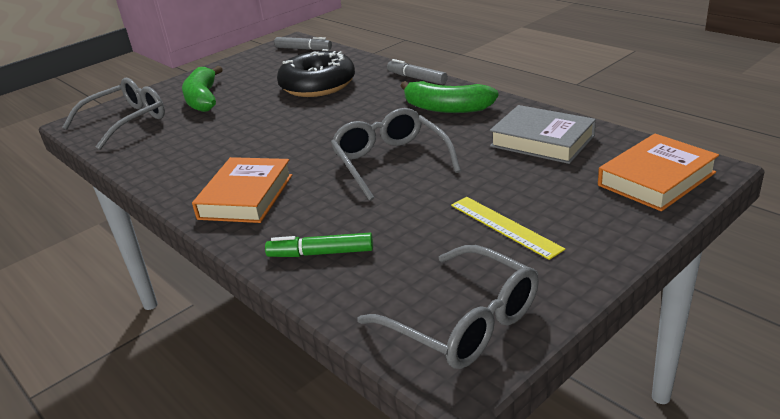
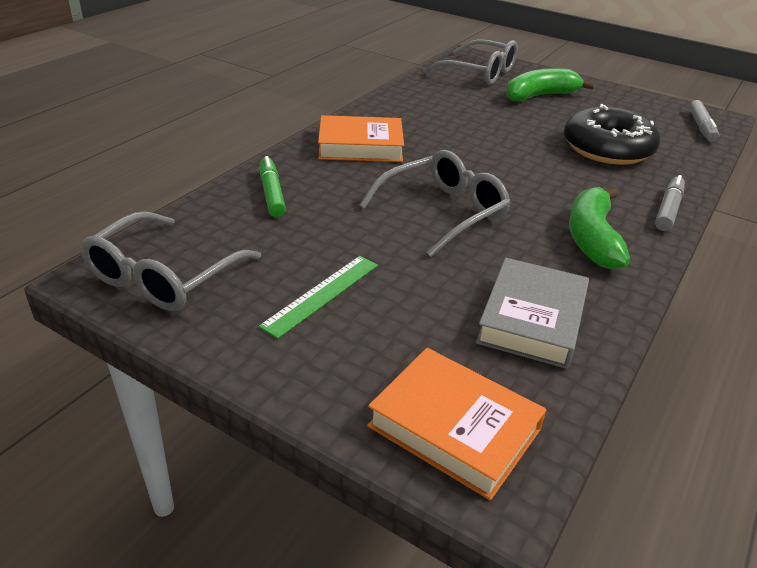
camera: 70 degrees right, 5 degrees up
yellow ruler [451,197,565,260] -> green ruler [258,256,378,339]

